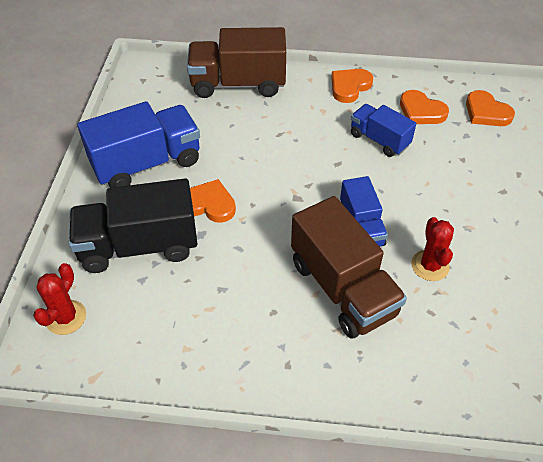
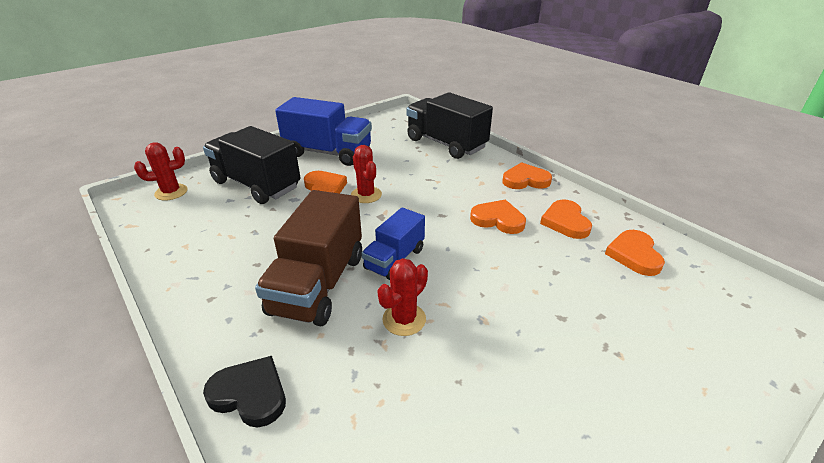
camera: 45 degrees right, 15 degrees down
brown truck [187,27,286,98] -> black truck [406,92,493,159]
blue truck [351,104,416,157] -> orange heart [470,199,526,234]
none -> black heart [203,356,286,427]
none -> red cactus [351,145,382,203]

